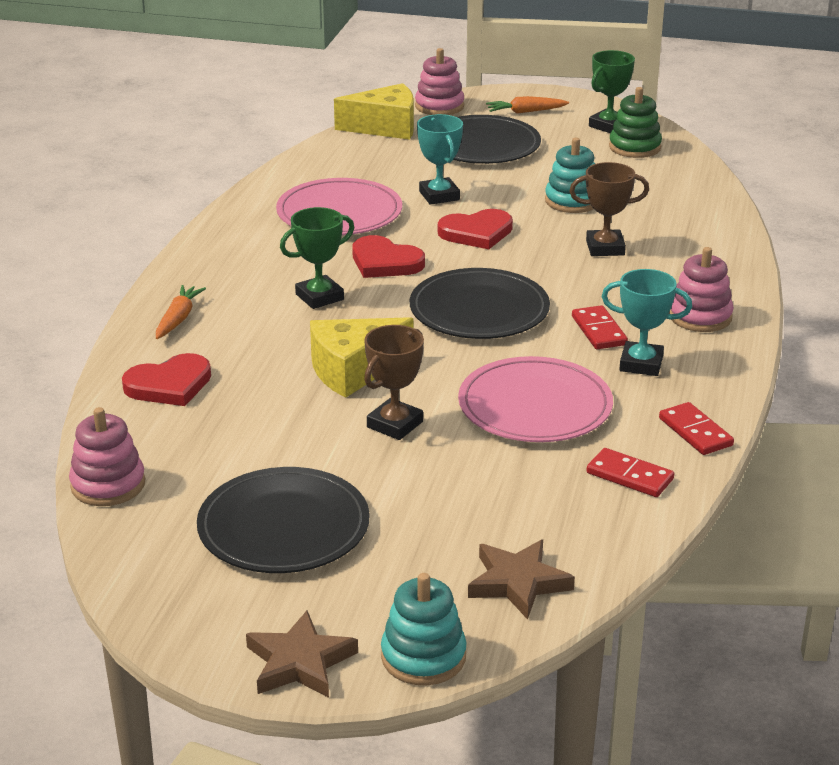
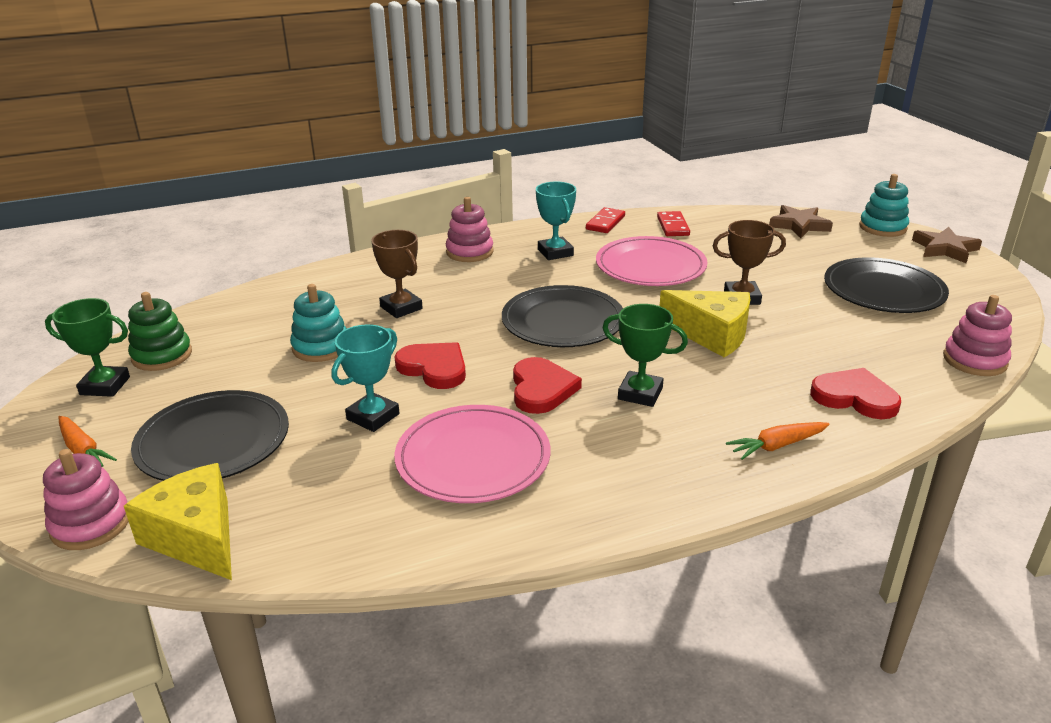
camera: 125 degrees left, 0 degrees up
red domino [572,305,628,349] -> none

